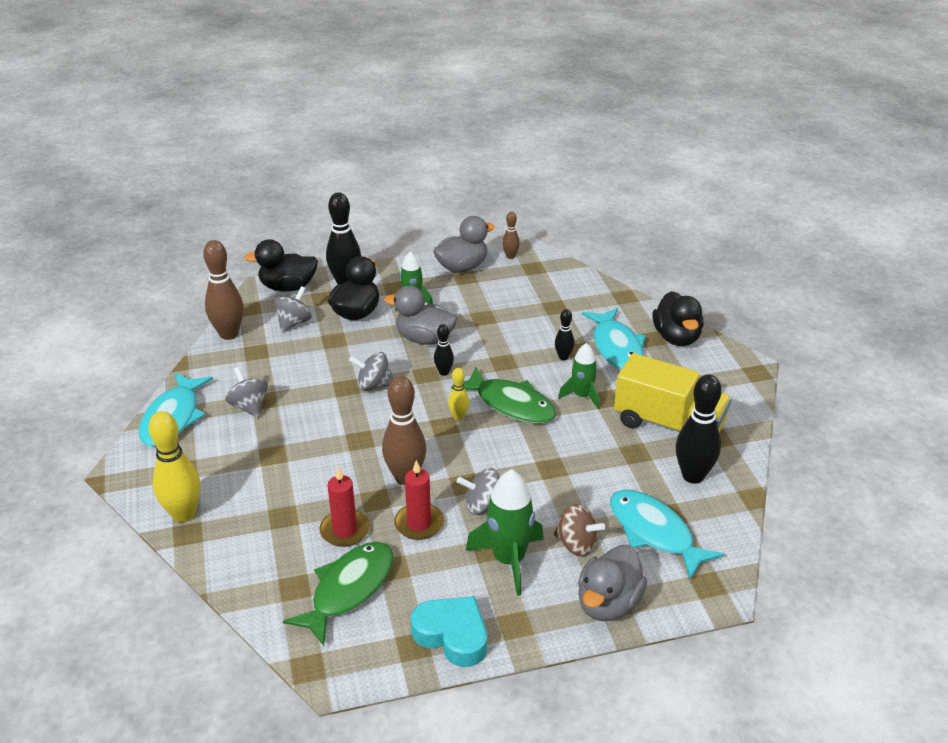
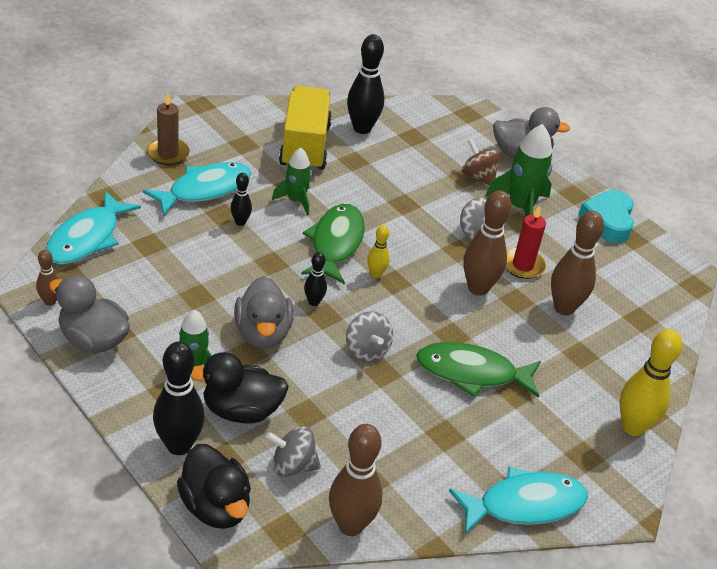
camera: 120 degrees left, 5 degrees up
grey spinning top [225,367,268,418] -> none
green fish [283,542,394,646] -> green fish moved to [416,342,541,398]
red candle [319,467,370,547] -> brown bowling pin [551,211,604,315]
brown spinning top [554,504,605,556] -> brown spinning top turned 45 degrees counterclockwise [462,139,501,186]
turquoise fish [610,490,724,580] -> turquoise fish moved to [46,191,141,264]
black duck [653,291,704,346] -> brown candle [147,92,190,165]

